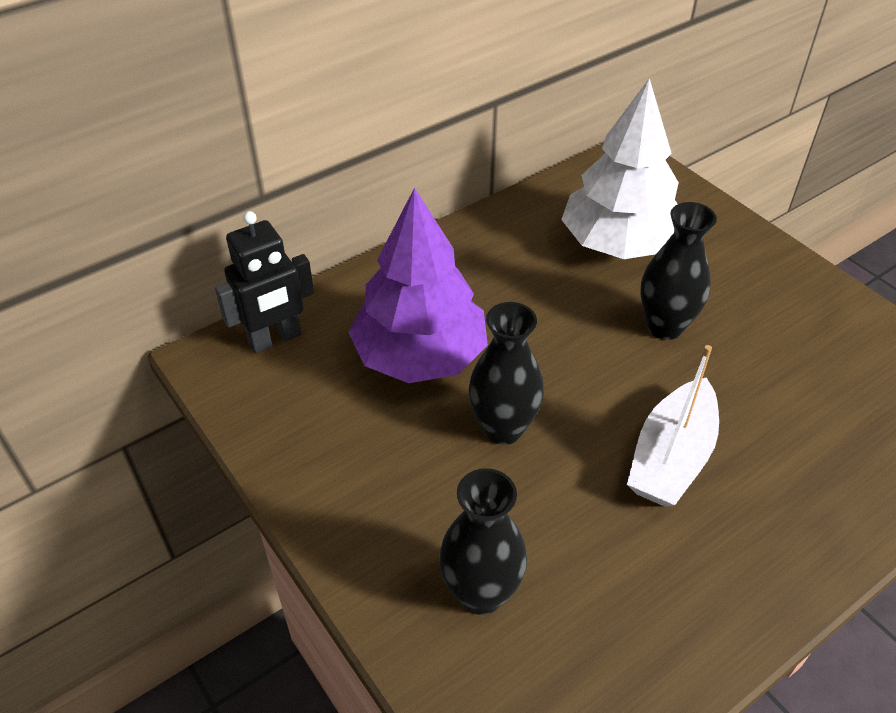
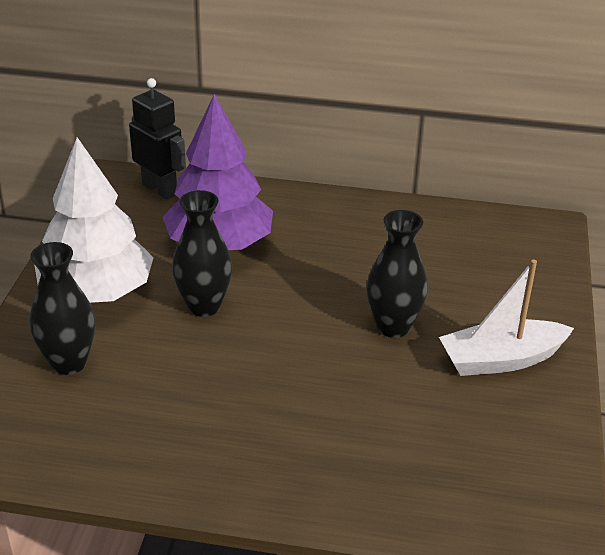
camera: 45 degrees right, 10 degrees down
black robot [215,211,314,354] -> black robot turned 150 degrees counterclockwise [129,78,186,200]
white tree [561,78,679,259] -> white tree moved to [34,137,154,303]
white boat [627,345,719,507] -> white boat moved to [439,260,574,376]

